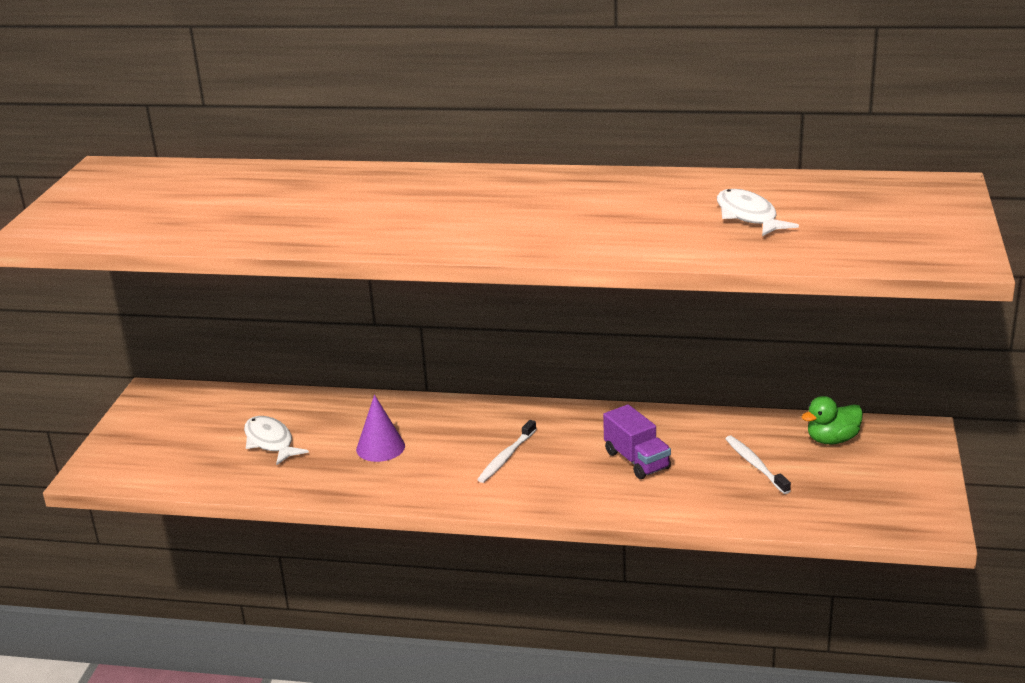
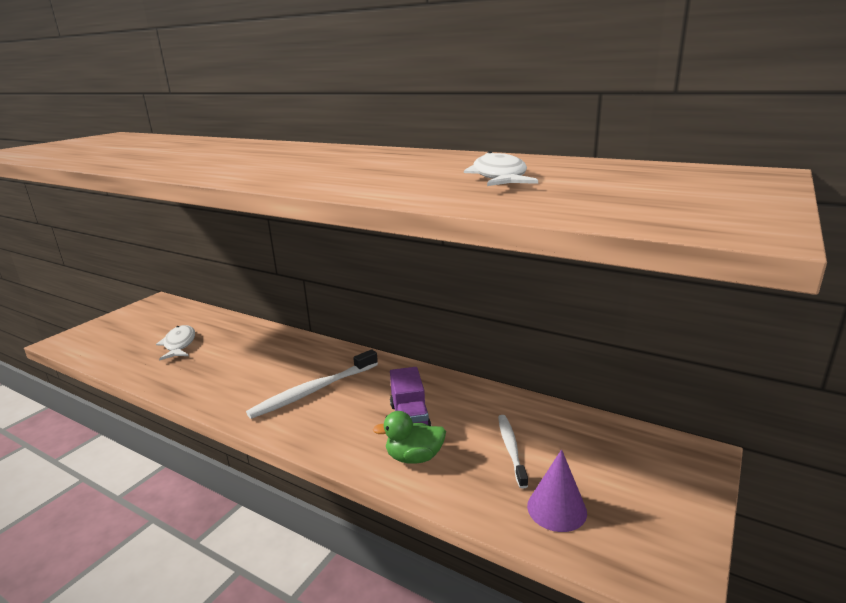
camera: 20 degrees right, 5 degrees down
purple cone [356,395,405,462] -> purple cone moved to [527,449,587,532]
white toothbrush [477,420,537,483] -> white toothbrush [246,350,378,419], size x1.62
green duck [801,396,863,444] -> green duck moved to [373,411,446,464]

